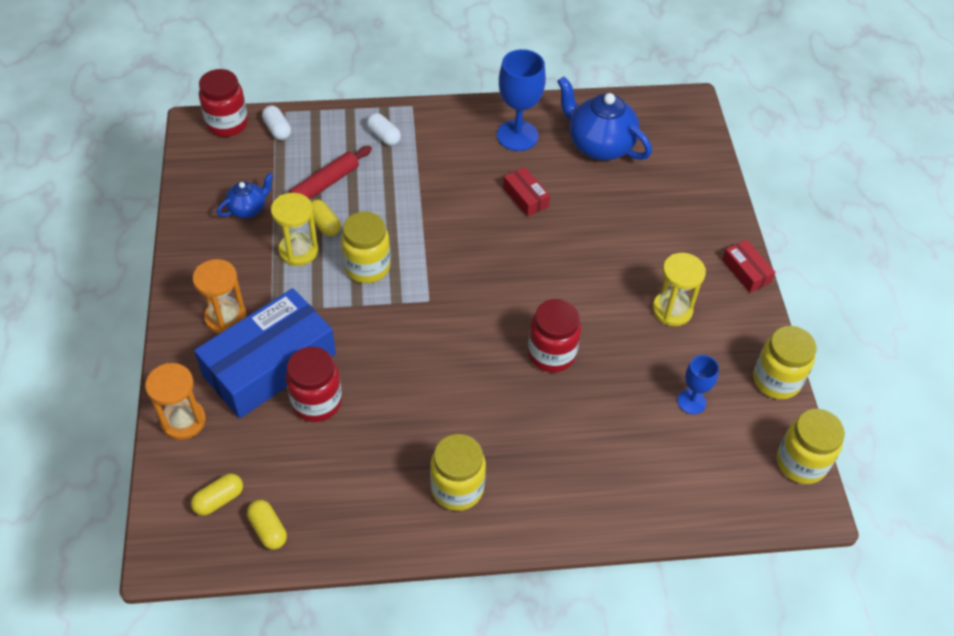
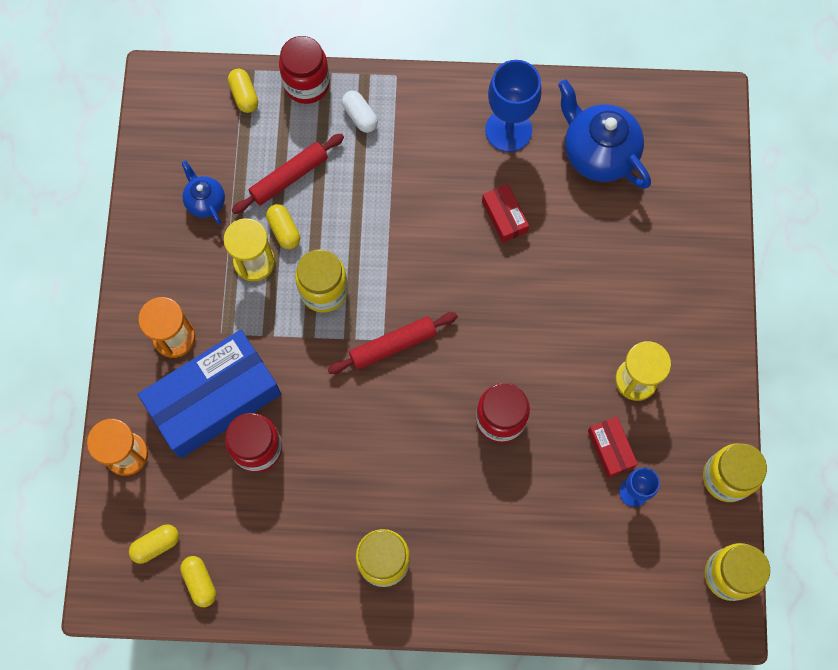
camera: 10 degrees right, 20 degrees up
red jar [199,69,248,137] -> red jar moved to [279,36,330,104]
blue teapot [217,173,273,218] -> blue teapot turned 90 degrees counterclockwise [182,161,225,224]
white capsule [262,105,291,140] -> yellow capsule [228,69,258,113]
red box [722,240,776,293] -> red box moved to [588,417,638,478]
none -> red rolling pin [328,312,458,374]

